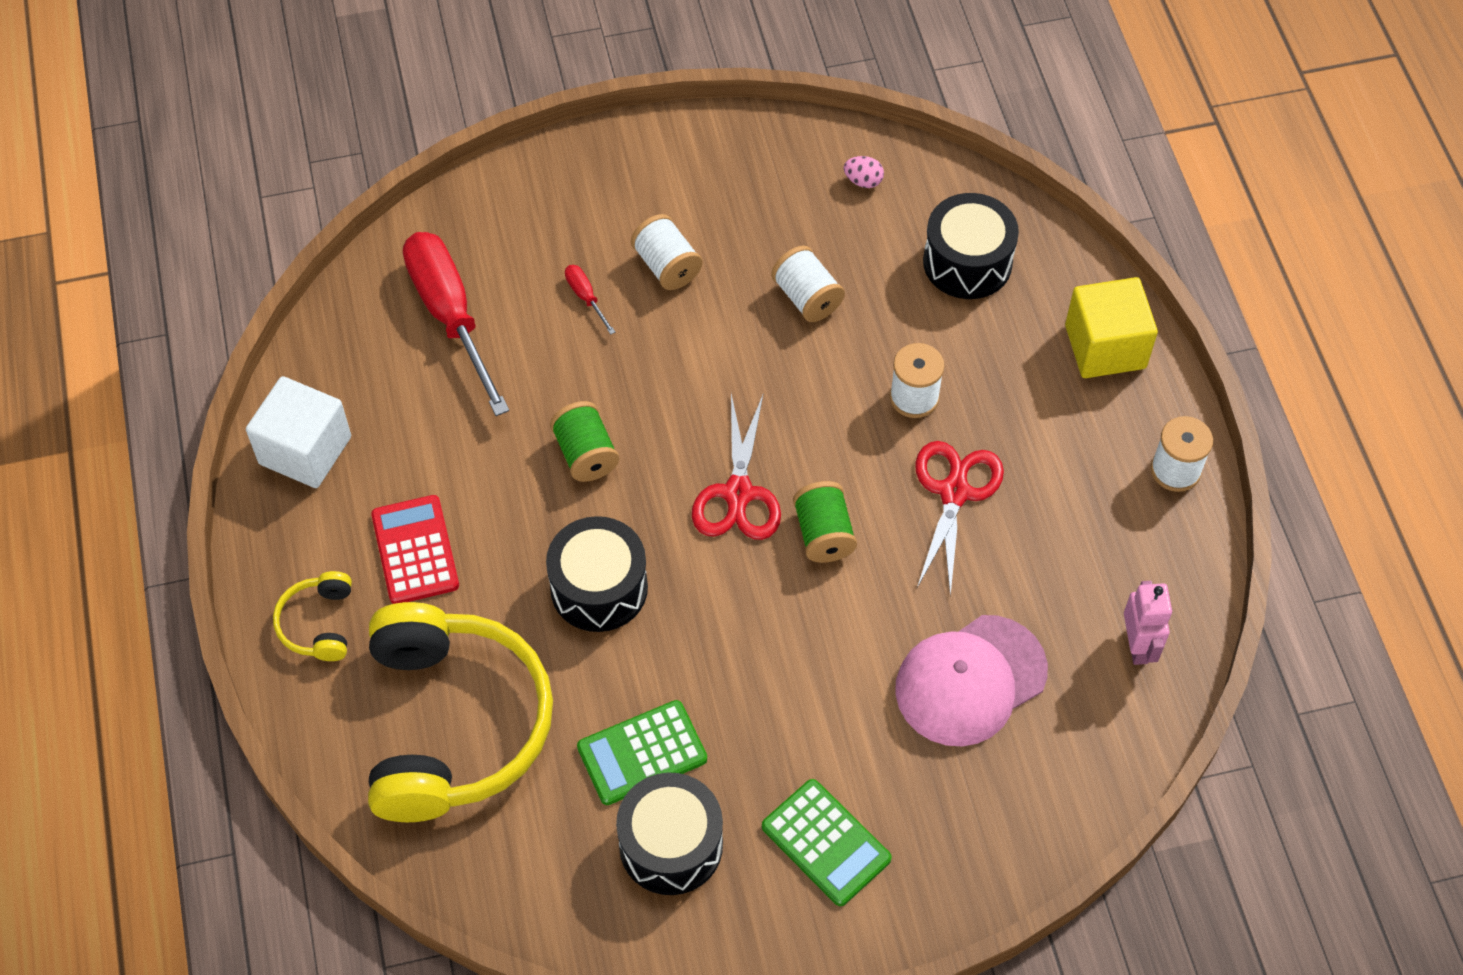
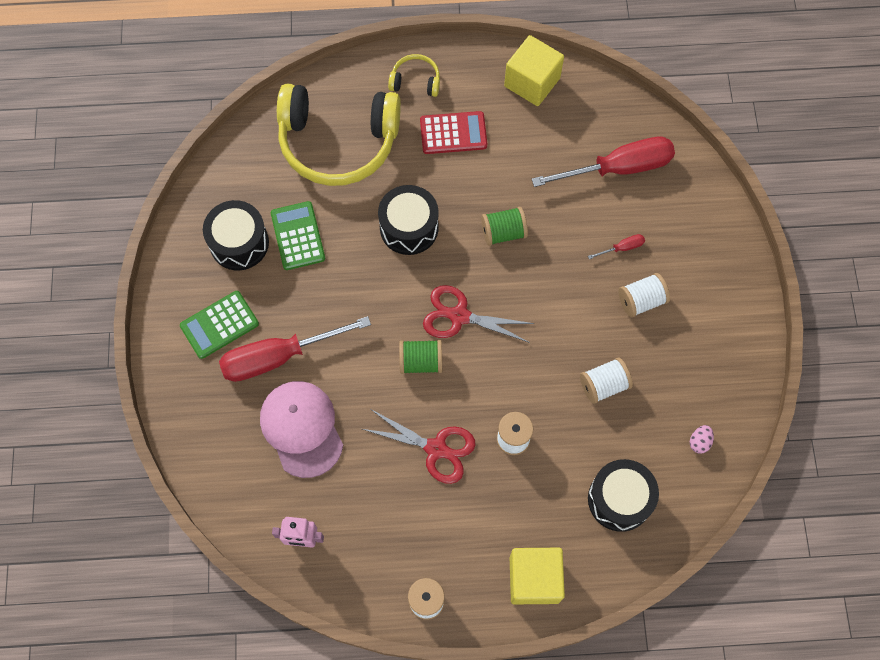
camera: 100 degrees right, 10 degrees up
white cube [246,376,351,488] -> yellow cube [504,35,564,106]
none -> red screwdriver [219,316,371,382]

